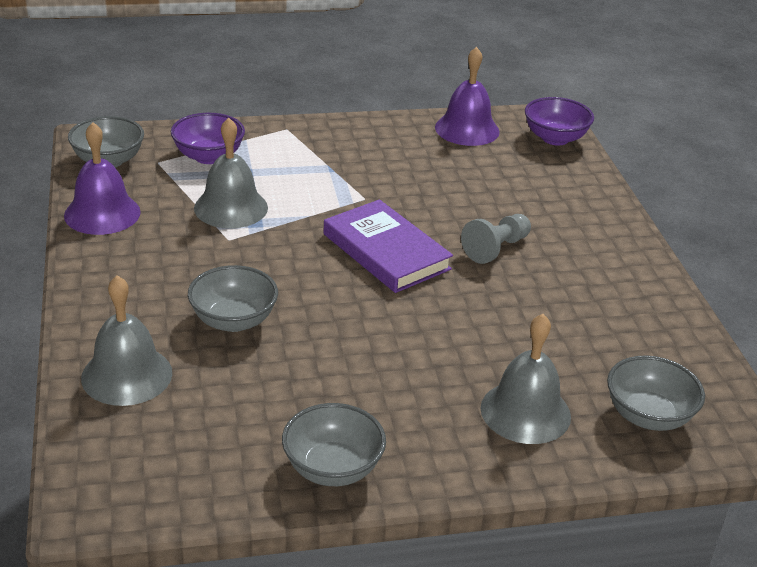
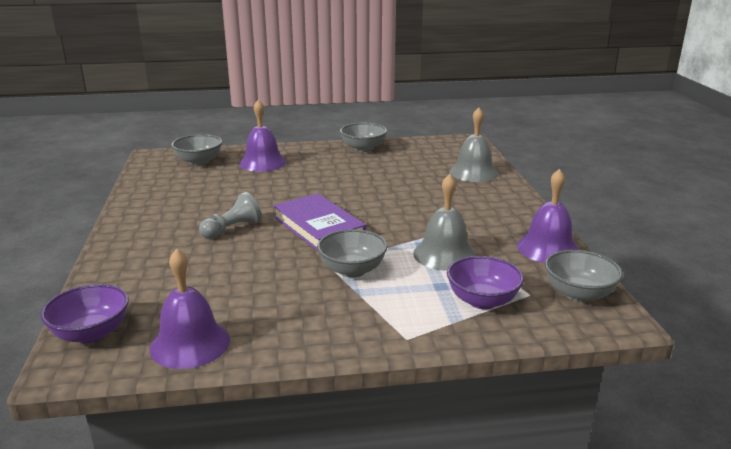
camera: 175 degrees left, 10 degrees down
grey bowl [188,265,278,332] -> grey bowl moved to [317,229,388,278]
grey bell [481,314,571,444] -> purple bell [239,100,286,172]

